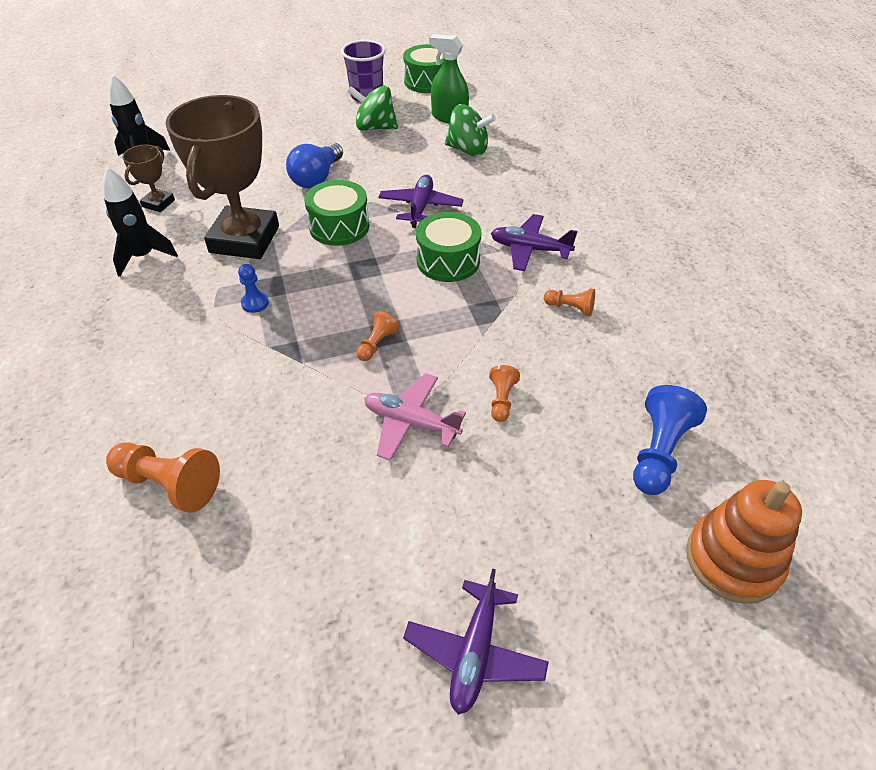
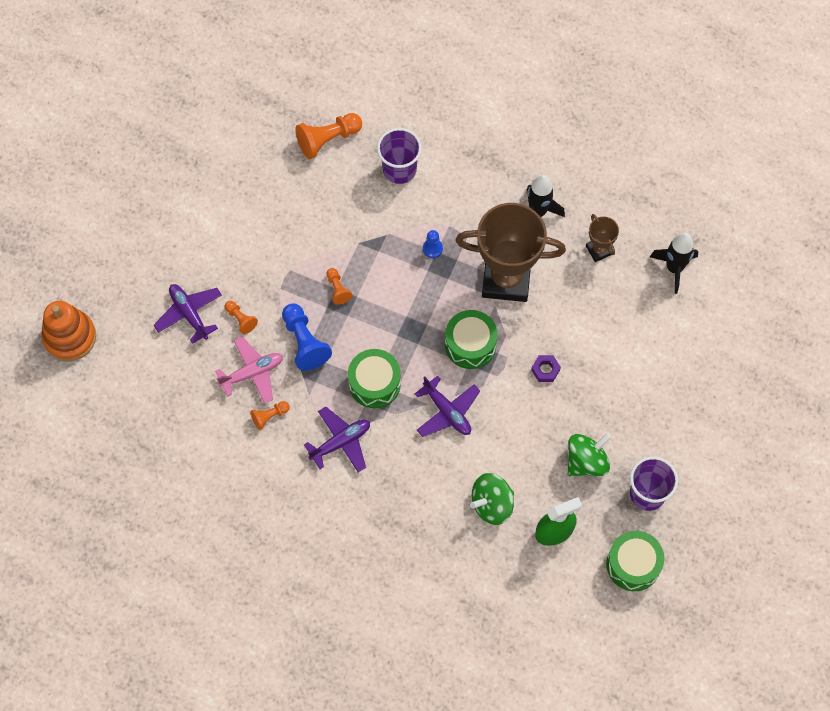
camera: 130 degrees right, 20 degrees up
brown trophy [165,95,279,259] -> brown trophy turned 45 degrees counterclockwise [455,203,566,302]
blue light bulb [286,143,343,188] -> purple nut [531,355,561,382]
pink plane [364,373,466,461] -> pink plane moved to [215,337,283,404]
purple plane [403,568,549,715] -> purple plane moved to [153,284,222,344]
blue pawn [633,385,707,495] -> blue pawn moved to [282,303,332,370]
none -> purple cup [377,128,422,184]

